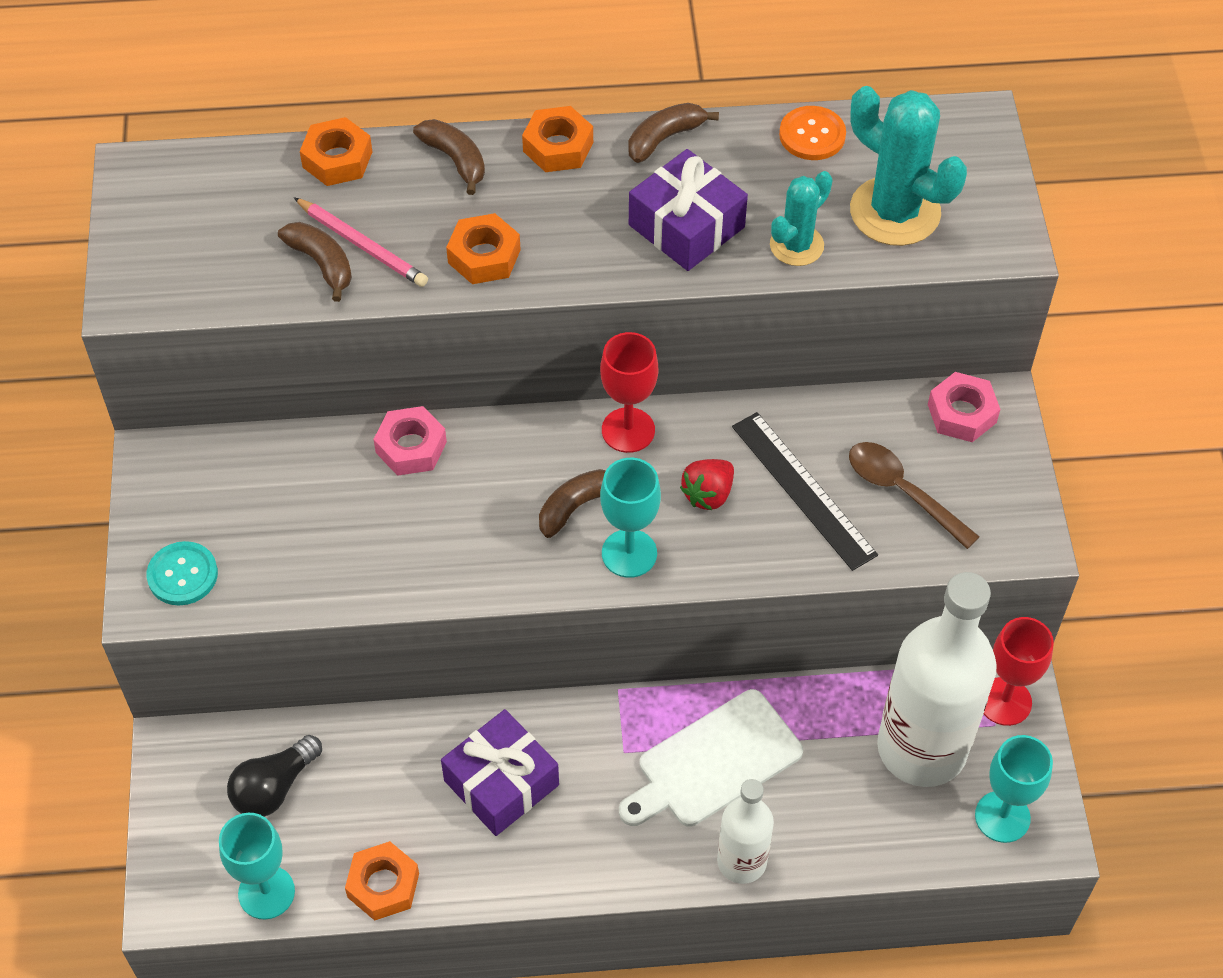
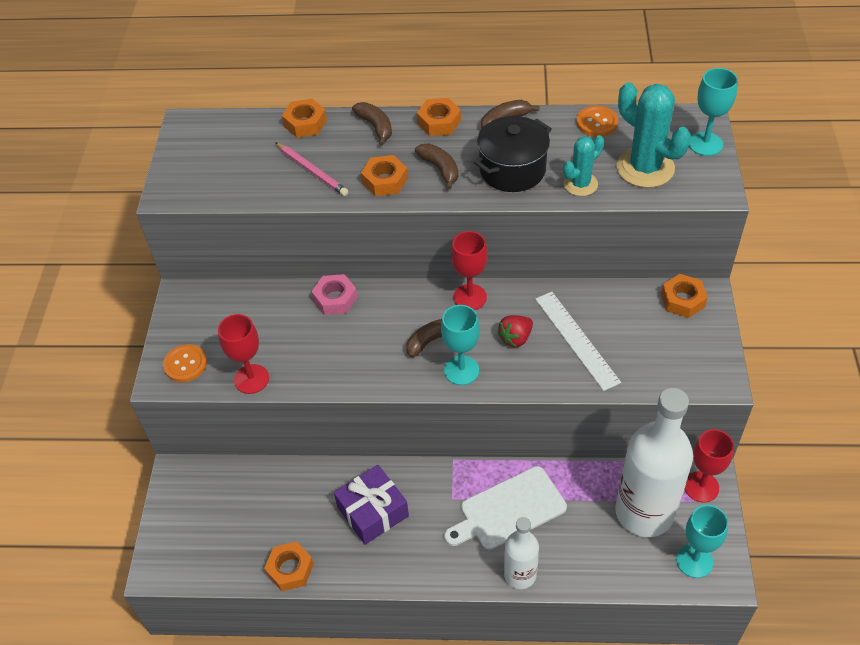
camera: 10 degrees right, 5 degrees down
turquoise button [147,541,218,606] -> orange button [163,344,207,382]
turquoise goblet [219,813,295,920] -> turquoise goblet moved to [689,68,738,156]
black light bulb [227,735,322,817] -> none
brown banana [278,222,352,302] -> brown banana moved to [415,143,458,189]
purple gift [629,149,748,271] -> black pot [474,116,552,192]
black ruler [732,412,878,571] -> white ruler [535,292,621,391]
brown spoon [849,442,980,549] -> none
pink nut [928,372,1000,442] -> orange nut [661,274,708,318]
none -> red goblet [218,314,269,394]

